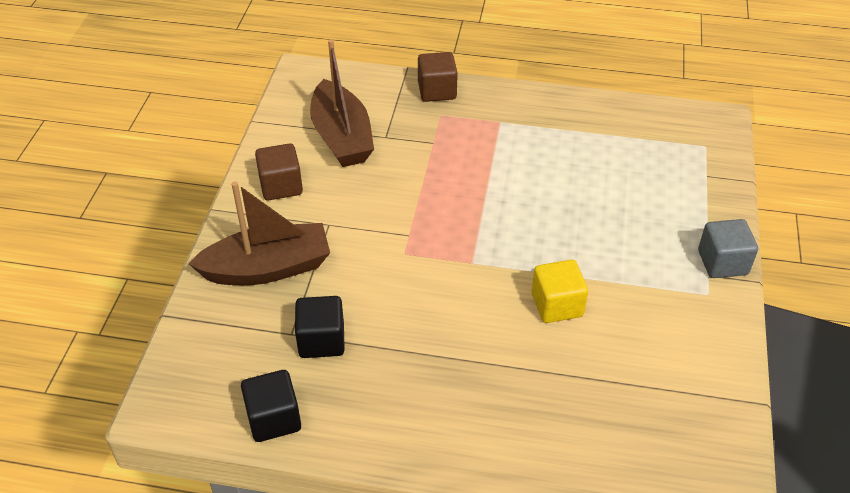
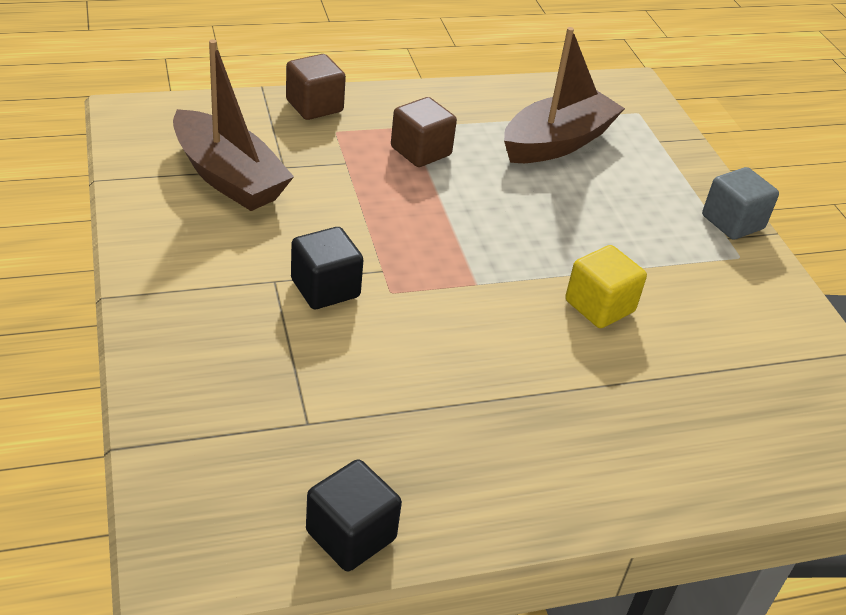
camera: 30 degrees left, 5 degrees down
brown boat [188,182,330,285] -> brown boat moved to [504,27,625,163]
brown cube [255,143,303,200] -> brown cube moved to [391,97,457,167]
black cube [295,296,345,358] -> black cube moved to [291,227,363,309]

